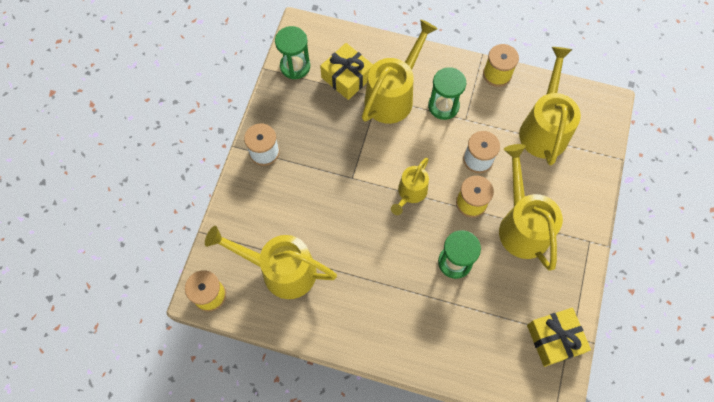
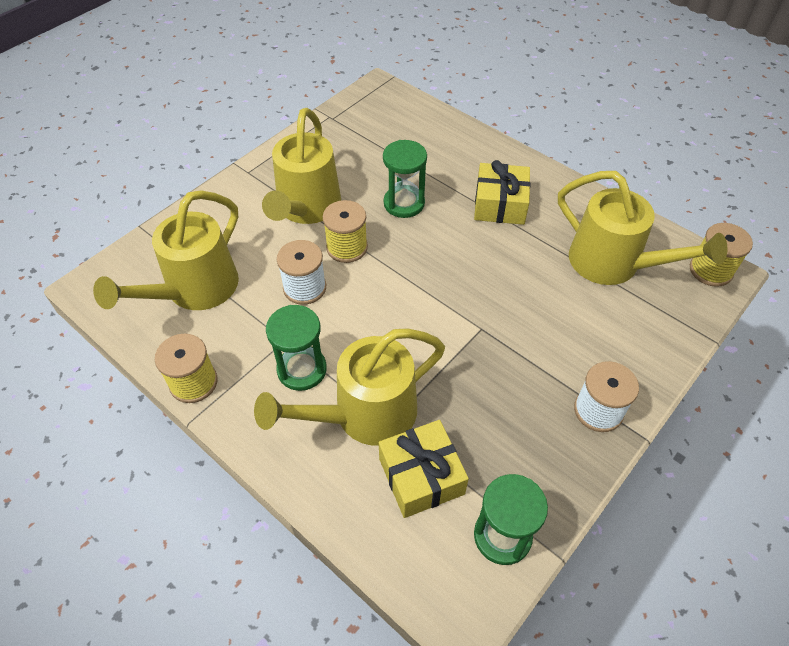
camera: 155 degrees left, 15 degrees down
yellow watering can [391,158,429,215] -> none
yellow gift [527,308,591,367] -> yellow gift moved to [474,160,531,225]

